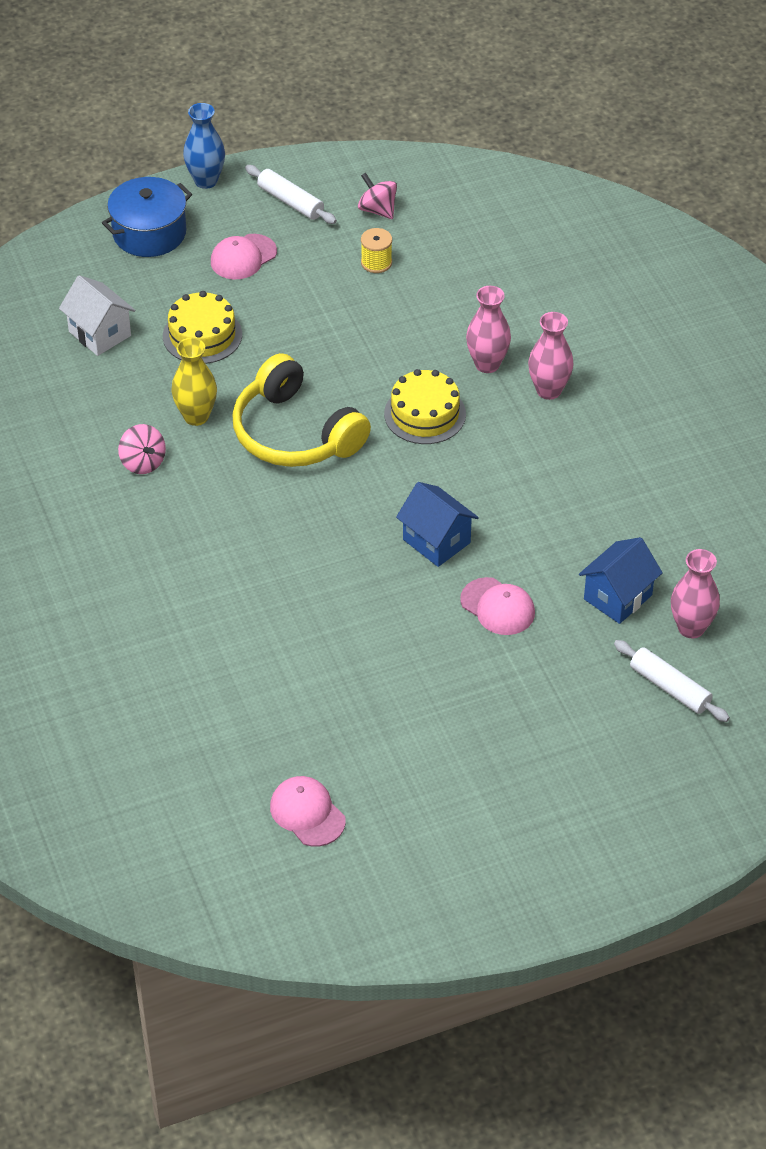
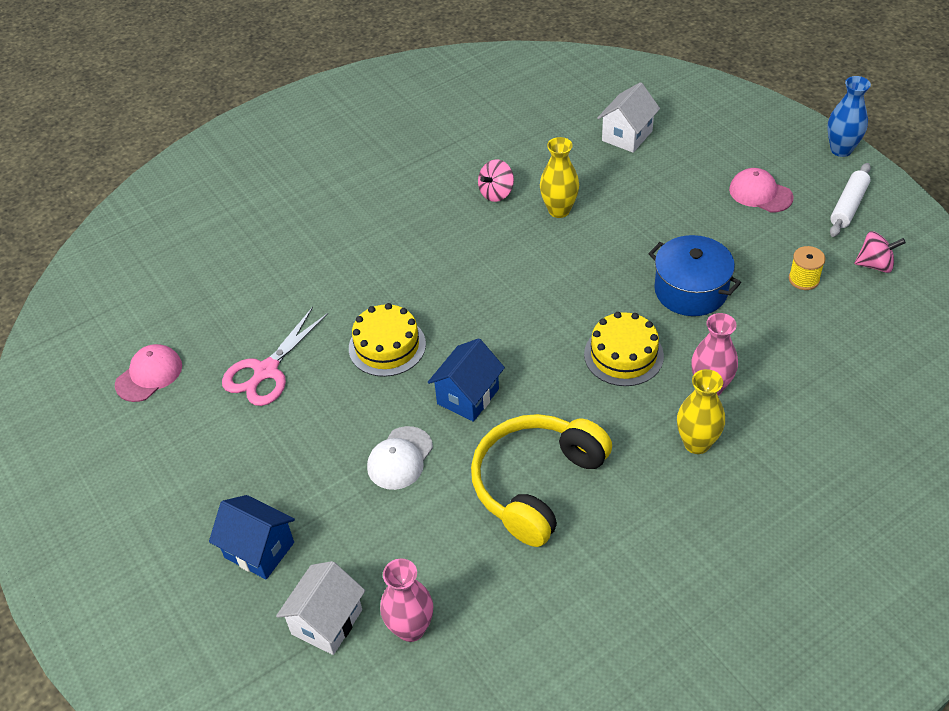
camera: 80 degrees right, 0 degrees up
blue pot [102,177,192,257] -> blue pot moved to [648,235,741,316]
yellow cake [163,291,242,364] -> yellow cake moved to [349,303,426,377]
yellow headphones [232,353,371,467] -> yellow headphones moved to [471,414,612,547]
pink spinning top [358,173,397,219] -> pink spinning top turned 60 degrees clockwise [854,231,906,273]
pink cap [460,577,535,635] -> white cap [367,426,433,490]
pink vase [528,312,574,400] -> yellow vase [677,369,725,454]
blue house [579,537,663,624] -> blue house moved to [209,495,295,579]
white rolling pin [614,640,730,722] -> white house [276,561,365,655]
none -> pink scissors [222,307,328,406]

